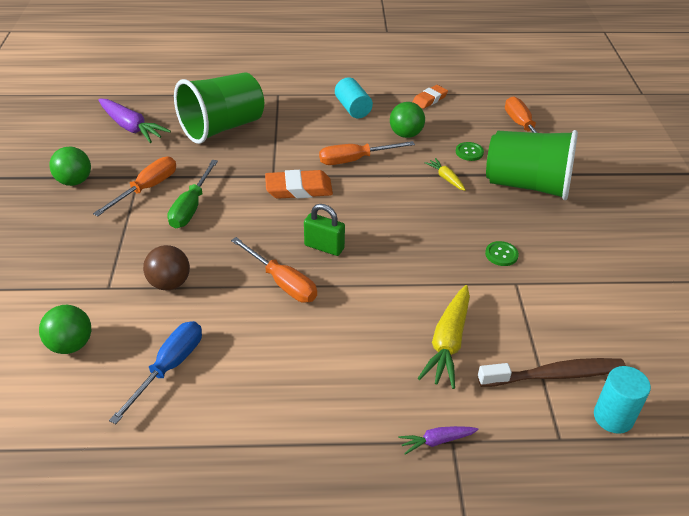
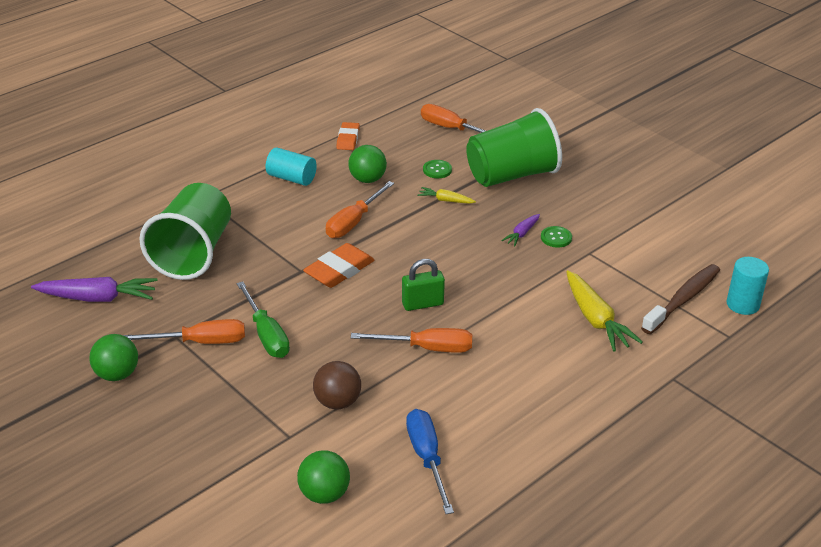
camera: 40 degrees left, 5 degrees down
orange screwdriver [93,157,176,216] -> orange screwdriver turned 90 degrees clockwise [123,319,245,344]
purple carrot [398,426,479,455] -> purple carrot moved to [501,214,540,246]

